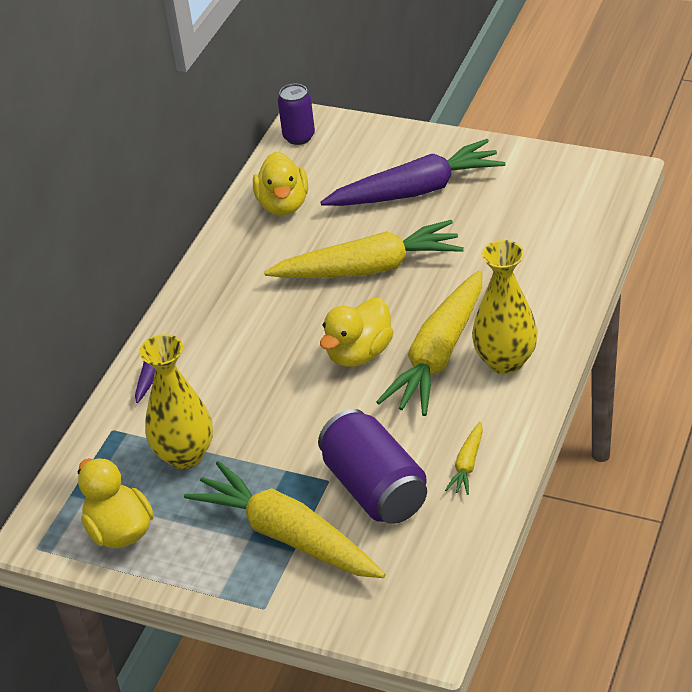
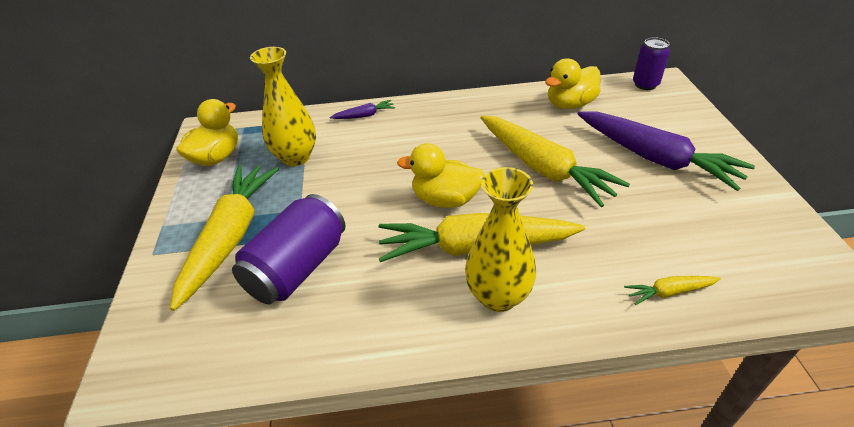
camera: 60 degrees right, 0 degrees up
yellow carrot [445,422,483,495] -> yellow carrot moved to [624,276,721,305]

